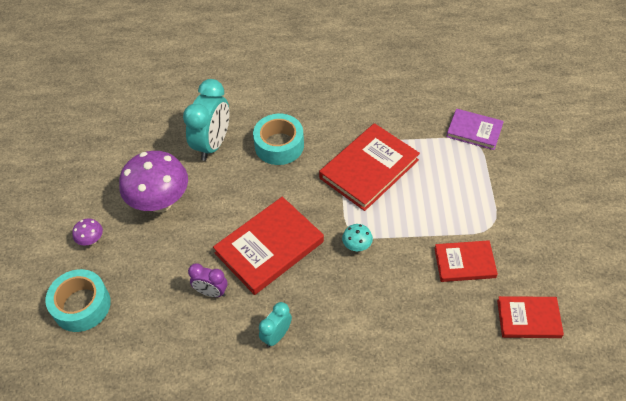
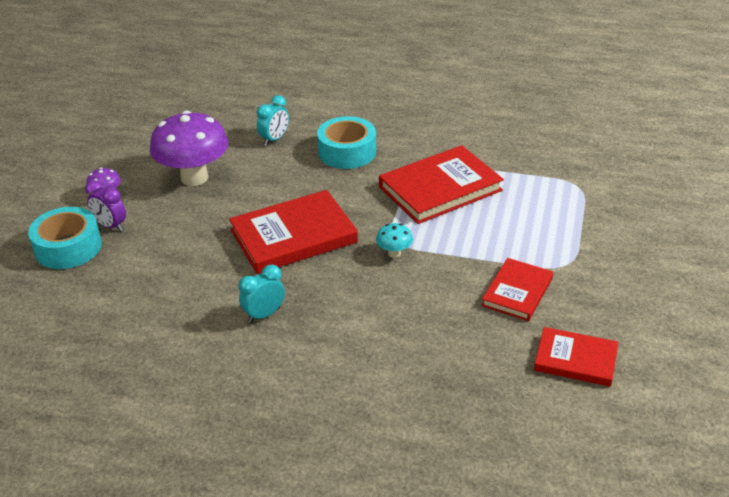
camera: 15 degrees right, 15 degrees down
turquoise clock [183,79,230,161] -> turquoise clock [257,95,289,146], size x0.55
purple clock [188,263,227,297] -> purple clock moved to [85,180,126,232]
red book [434,240,498,282] -> red book turned 75 degrees counterclockwise [481,258,553,321]
purple book [446,109,504,150] -> none

